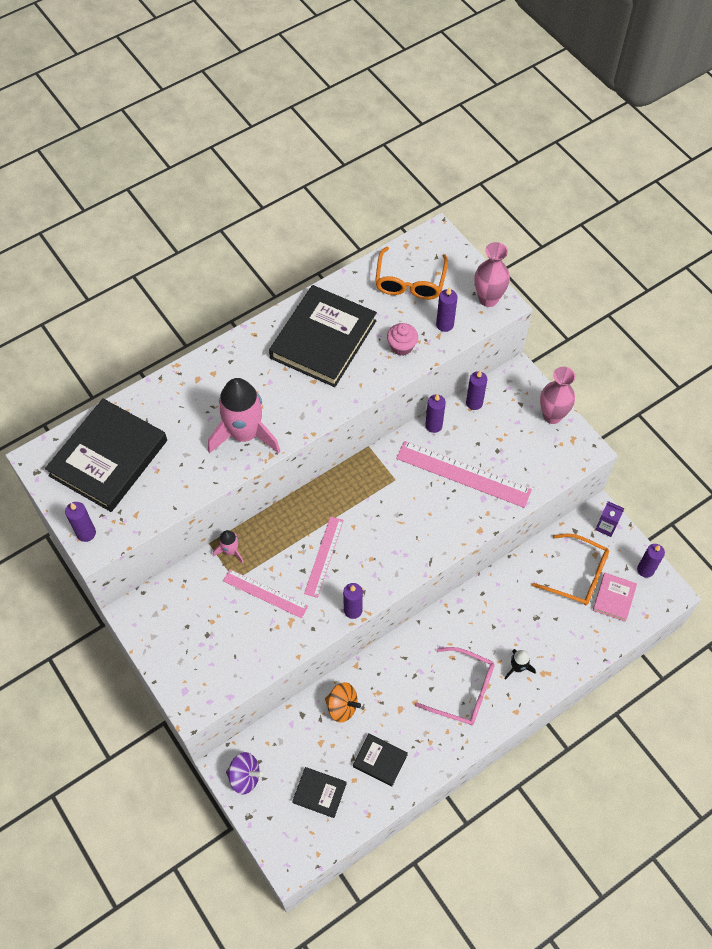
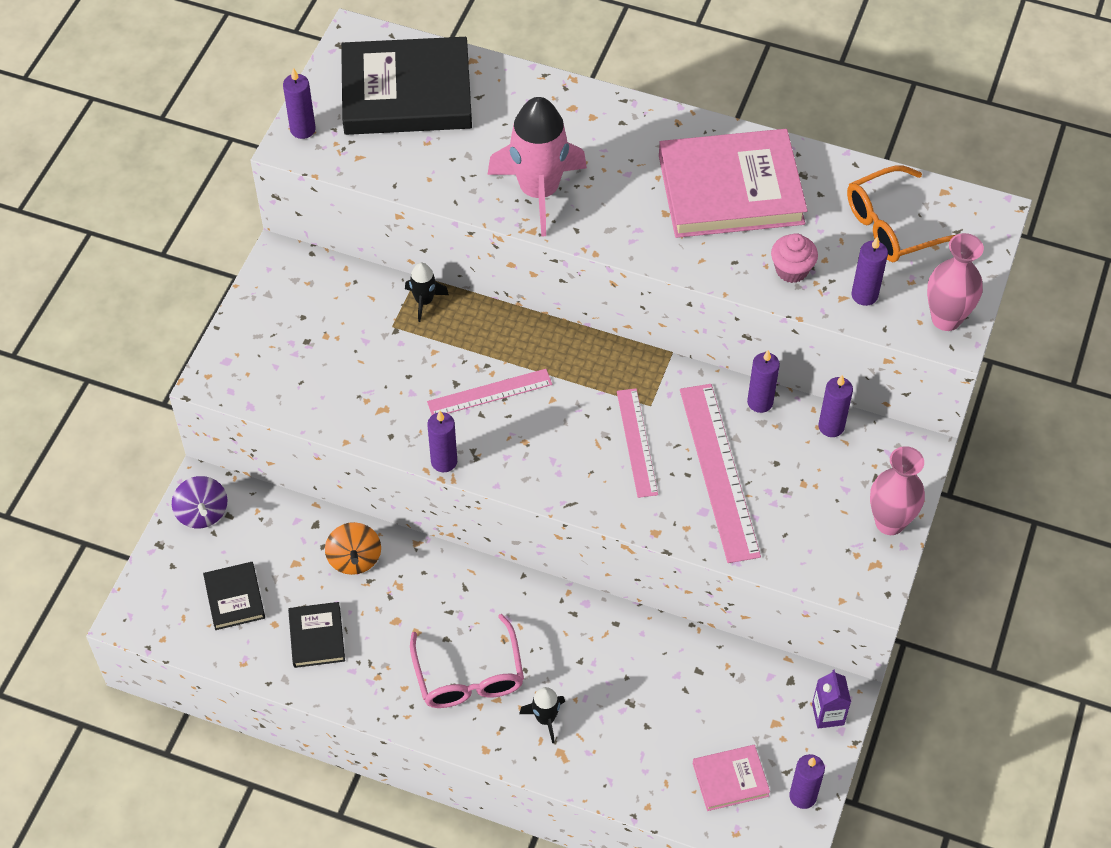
camera: 55 degrees right, 5 degrees down
pink rocket [213,530,244,563] -> black rocket [405,263,449,322]
pink ruler [223,569,308,618] -> pink ruler moved to [617,388,658,498]
black book [269,285,377,387] -> pink book [659,129,808,238]
orange glasses [532,533,609,605] -> none

